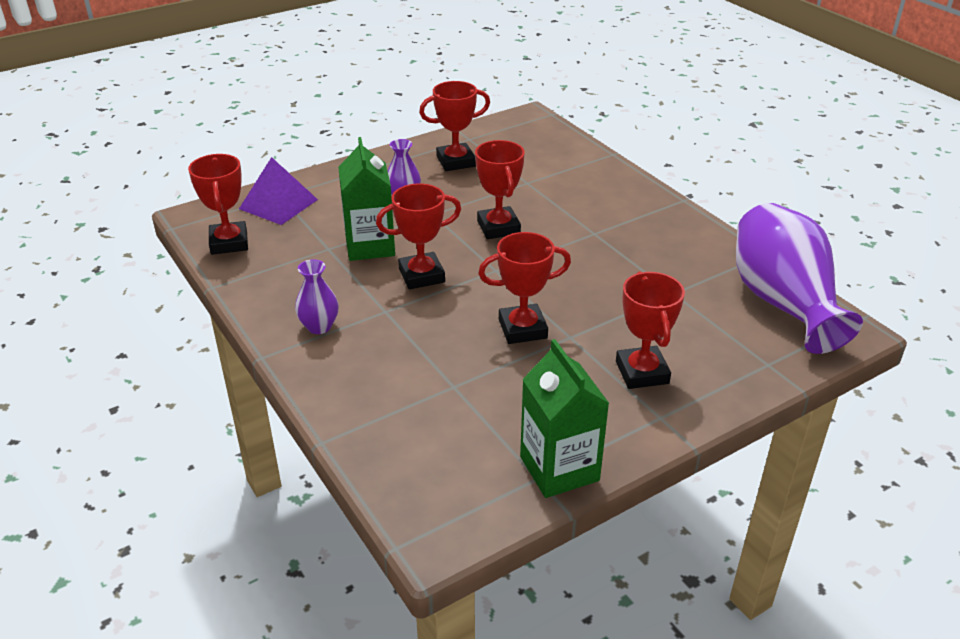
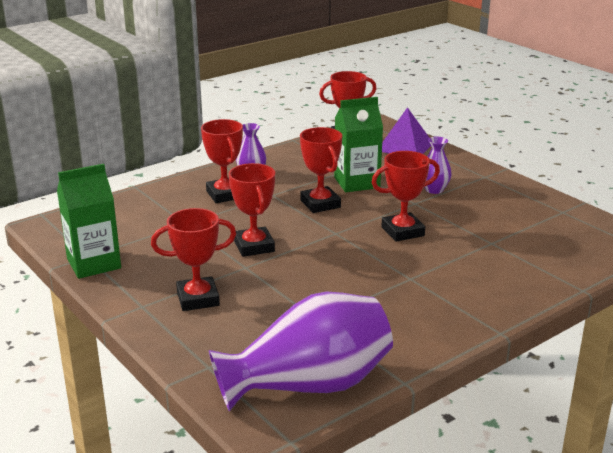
camera: 85 degrees right, 10 degrees down
red trophy [419,81,490,171] -> red trophy moved to [201,119,243,203]

